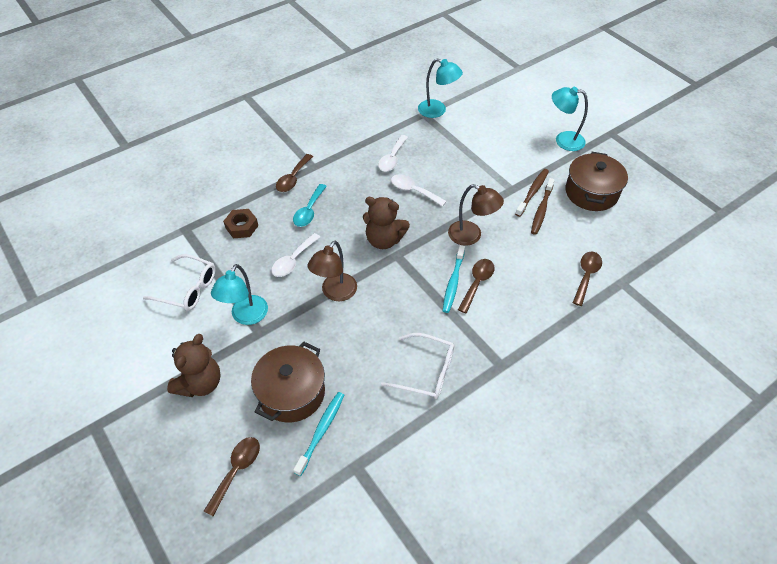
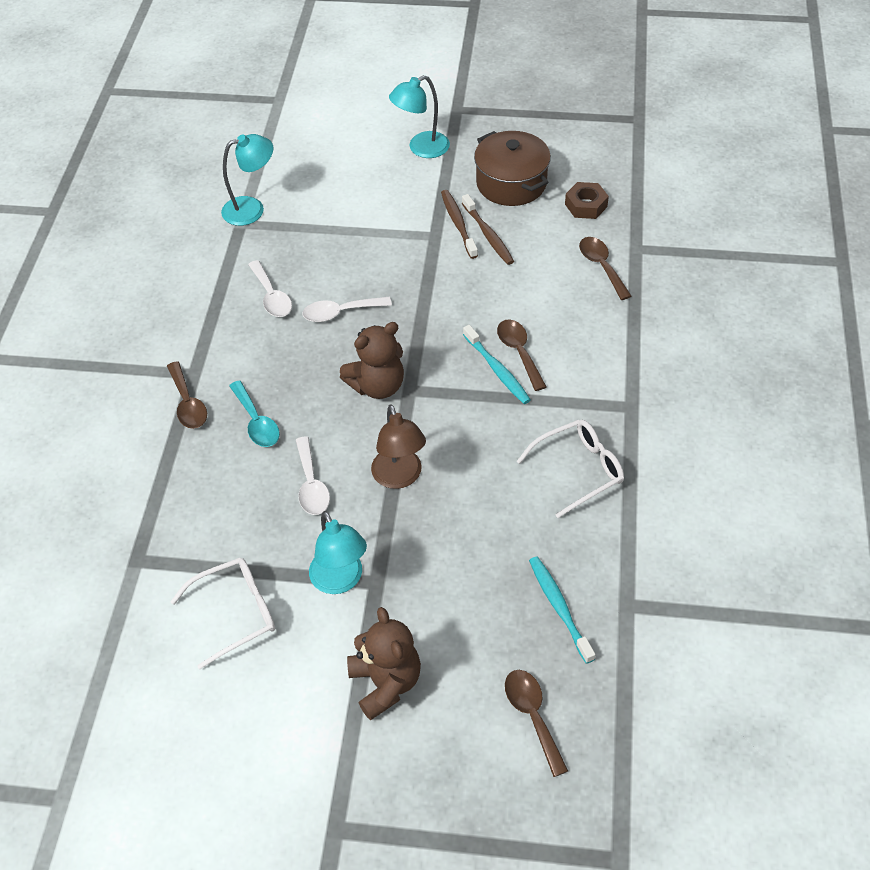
camera: 45 degrees left, 0 degrees up
brown nut [223,209,258,238] -> brown nut moved to [565,182,609,219]
brown pot [251,342,325,422] -> none
brown lamp [448,184,504,246] -> none

